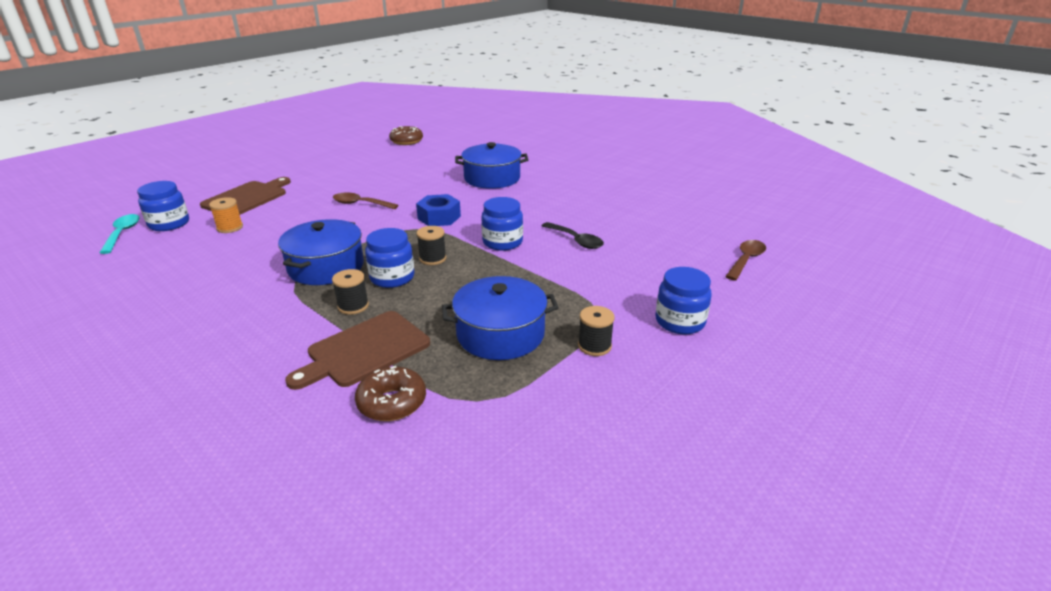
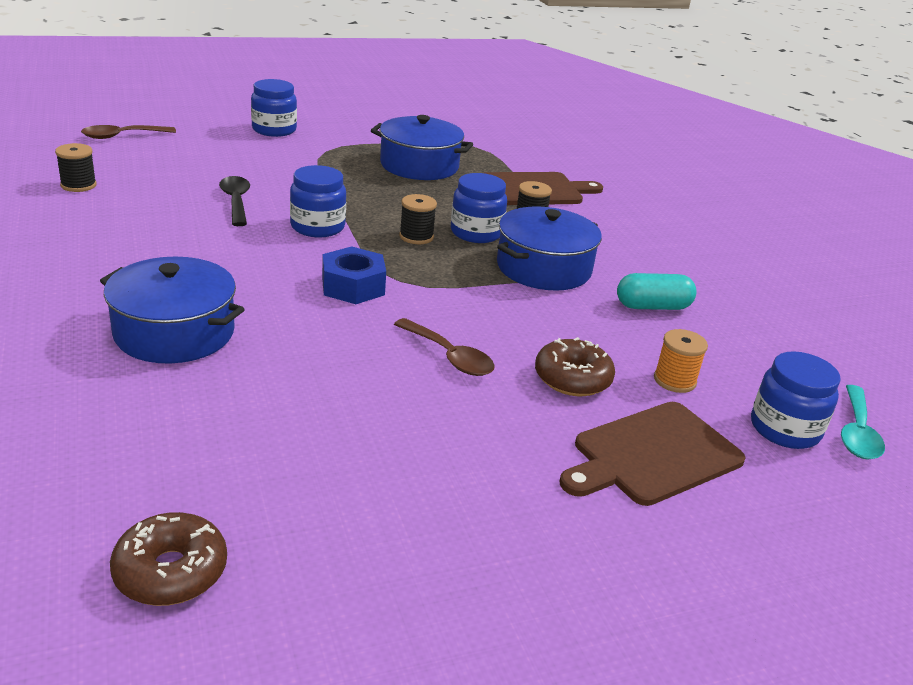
camera: 155 degrees left, 0 degrees up
brown donut [355,366,426,421] -> brown donut moved to [535,337,615,396]
black spool [578,306,615,356] -> black spool moved to [55,143,97,192]
none -> turquoise capsule [617,273,697,310]

